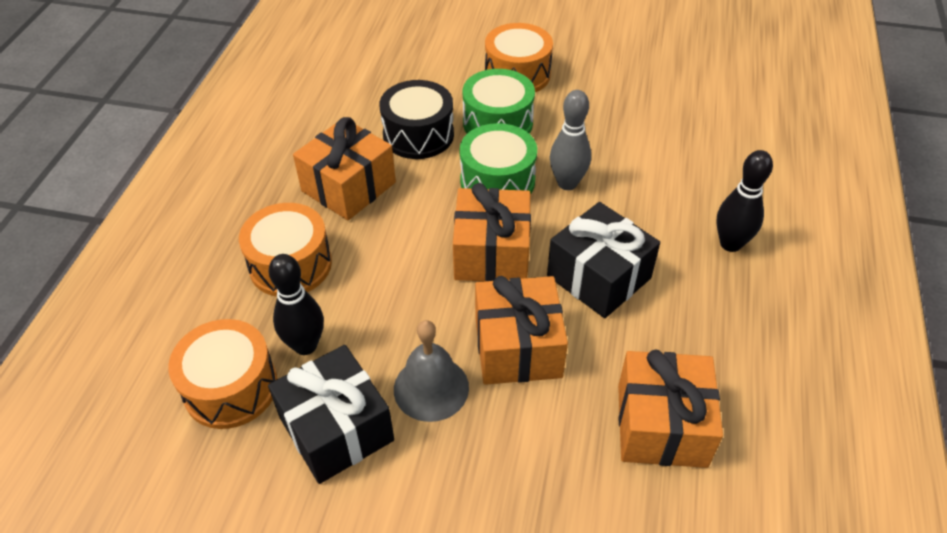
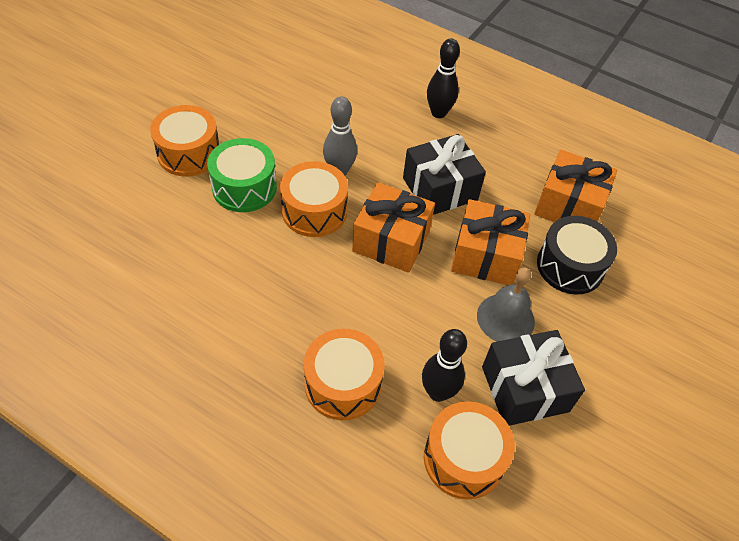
camera: 75 degrees left, 5 degrees up
orange gift [293,117,396,220] -> none
black drum [379,80,454,159] -> black drum moved to [537,216,617,295]
green drum [460,123,537,195] -> orange drum [280,161,348,237]

